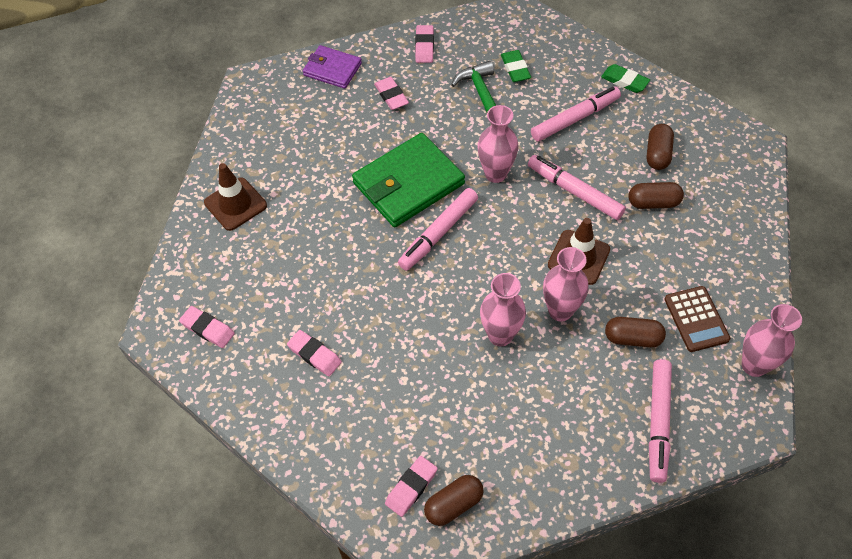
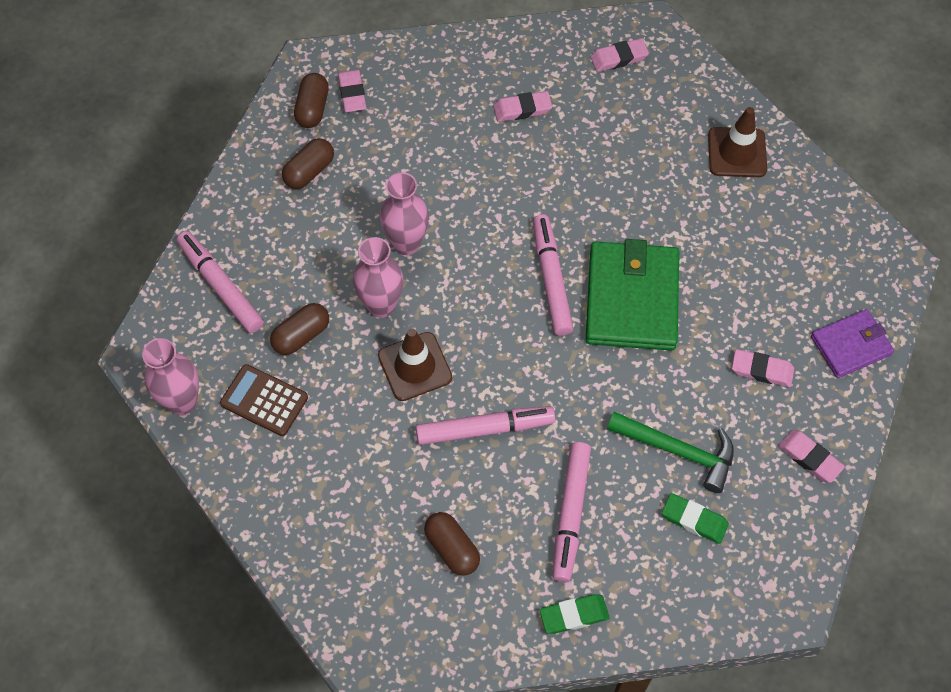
camera: 130 degrees right, 5 degrees up
pink vase [477,105,518,183] -> none
brown capsule [628,182,684,209] -> brown capsule moved to [282,138,334,189]

